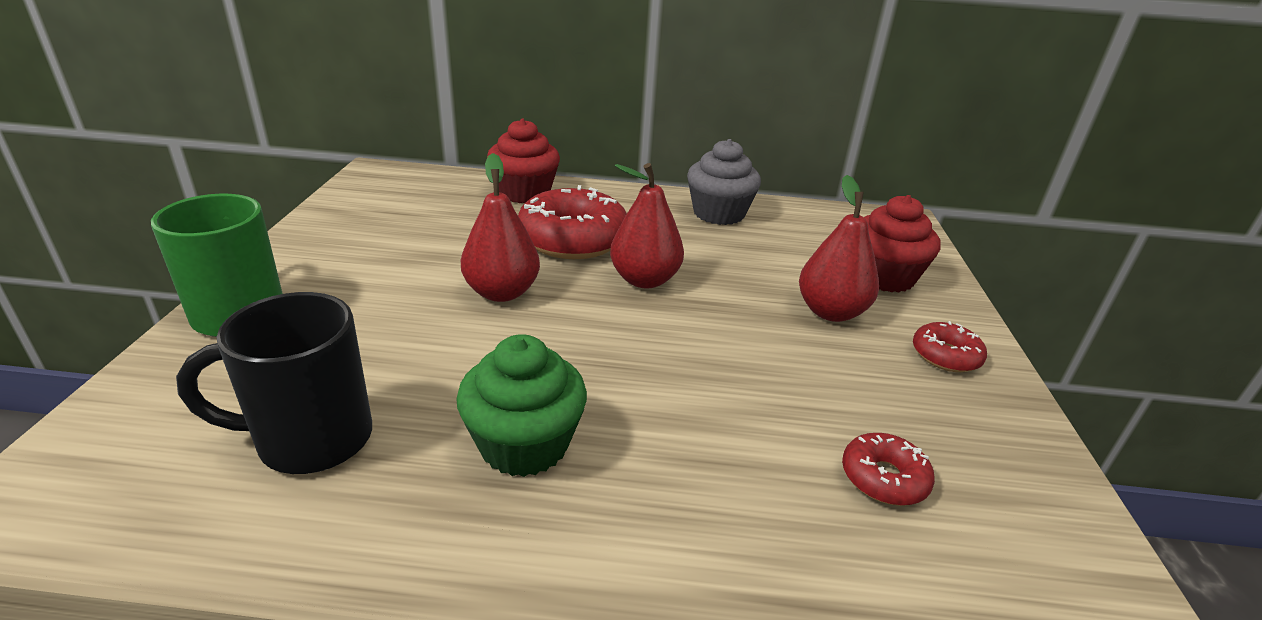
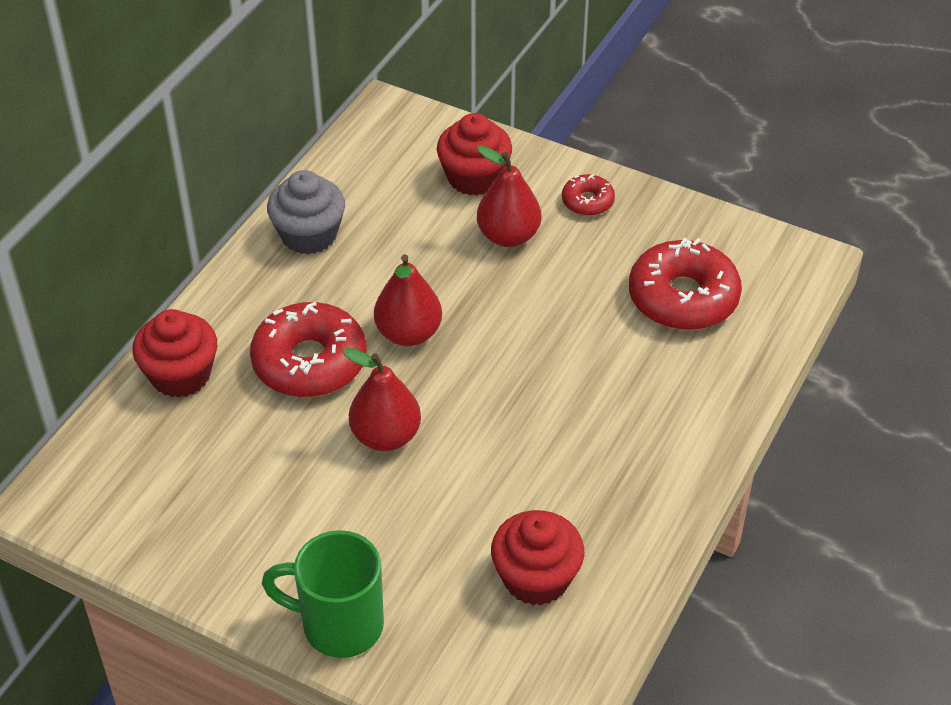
camera: 65 degrees left, 15 degrees up
black mug [176,292,372,474] -> red cupcake [491,510,584,605]
green cupcake [456,334,587,477] -> none
red donut [842,433,935,506] -> red donut [629,238,742,330], size x2.00

